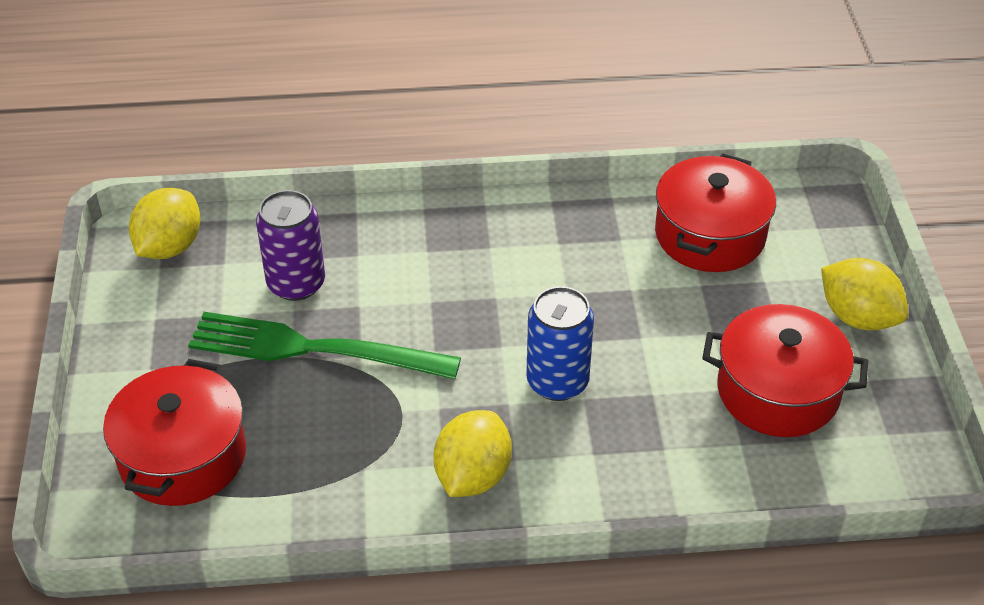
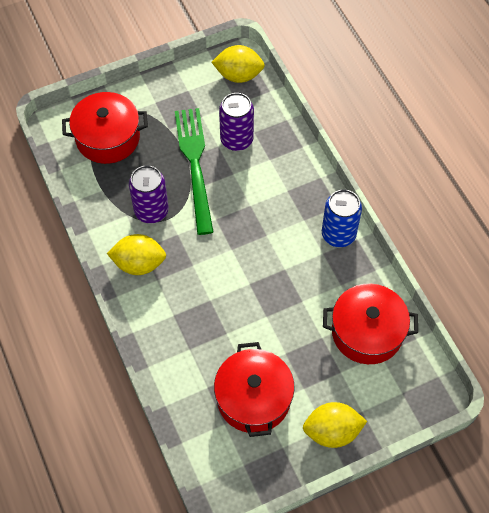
camera: 70 degrees right, 15 degrees up
blue can [526,286,594,401] -> blue can moved to [322,189,362,247]
yellow lemon [821,258,908,330] -> yellow lemon turned 60 degrees clockwise [303,402,367,448]
none -> purple can [129,165,169,223]

